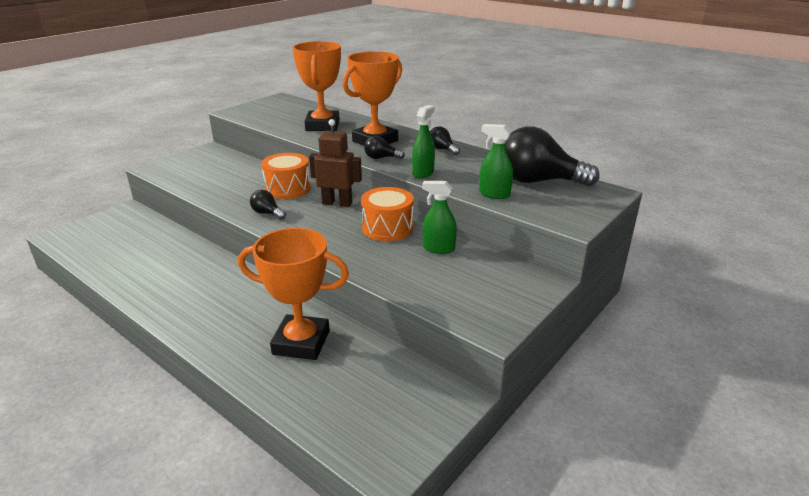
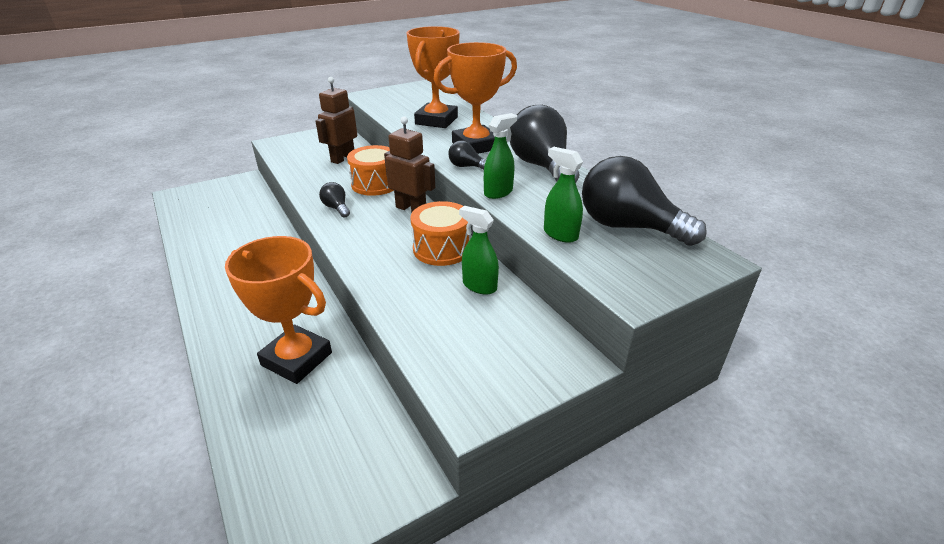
camera: 20 degrees right, 5 degrees up
black light bulb [430,126,460,155] -> black light bulb [510,105,579,183], size x2.21
none -> brown robot [315,77,357,164]

